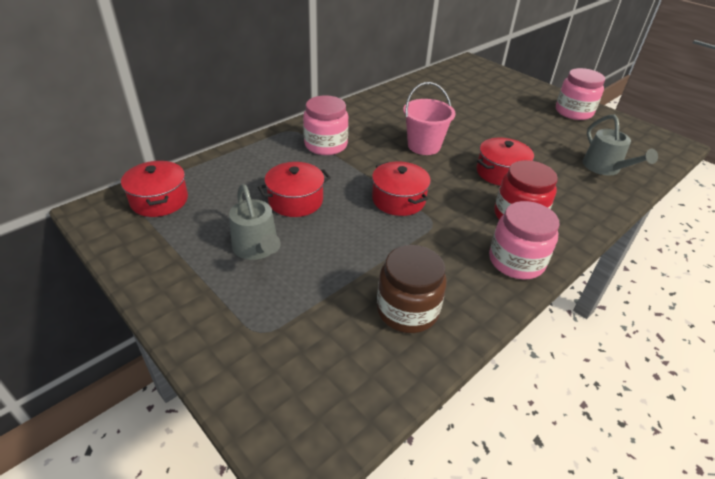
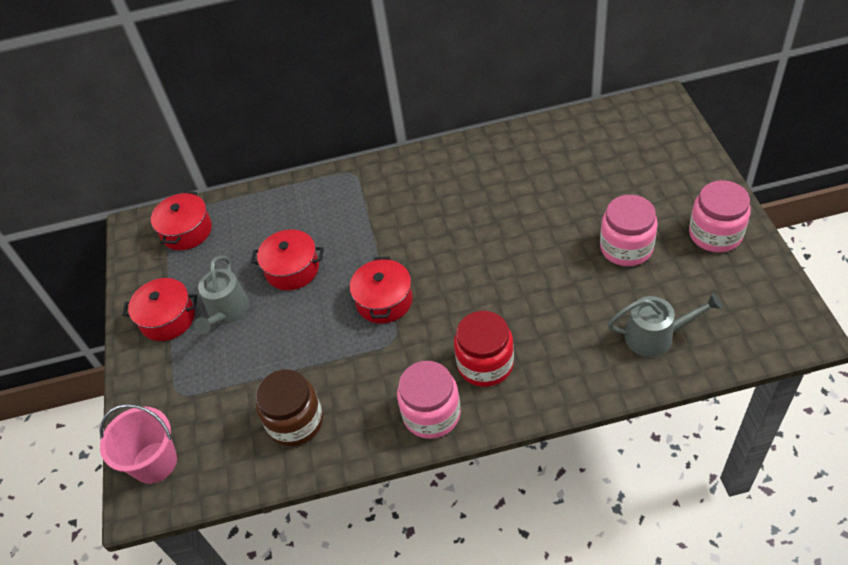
camera: 40 degrees right, 10 degrees up
pink jar [303,95,348,155] -> pink jar moved to [600,195,658,266]
pink bucket [403,82,455,155] -> pink bucket moved to [99,404,177,484]
red pot [477,138,534,186] -> red pot moved to [122,278,197,341]
grey watering can [583,114,658,176] -> grey watering can turned 105 degrees counterclockwise [607,293,723,357]

